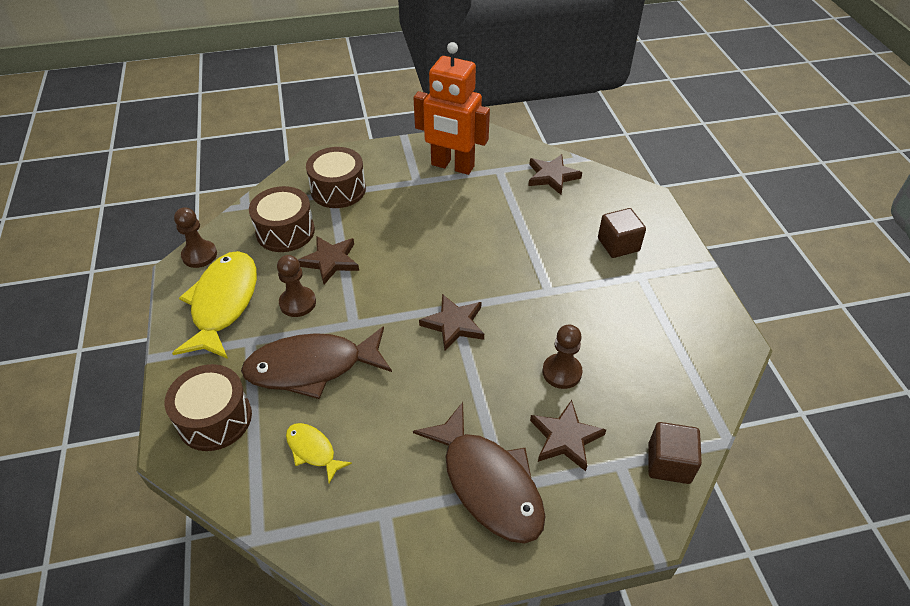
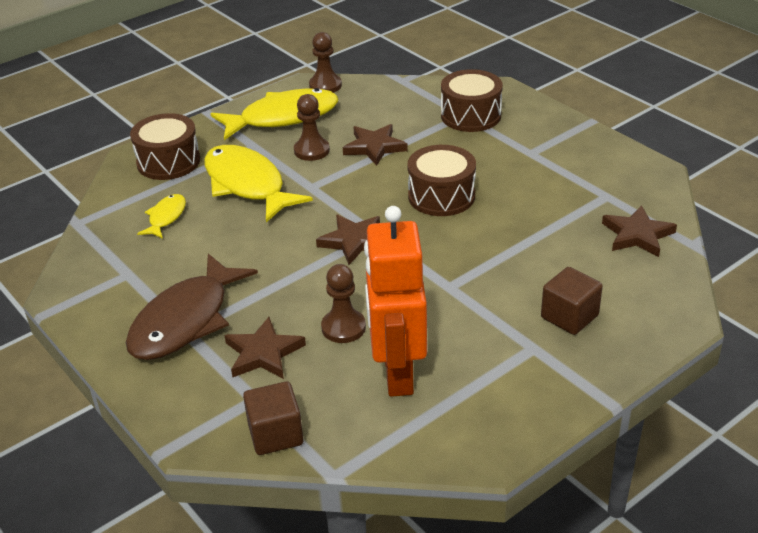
camera: 65 degrees right, 10 degrees down
brown fish [241,326,392,399] -> yellow fish [204,145,313,222]
brown drum [249,186,315,252] -> brown drum moved to [408,145,476,216]
orange robot [414,42,490,175] -> orange robot moved to [364,206,427,397]

